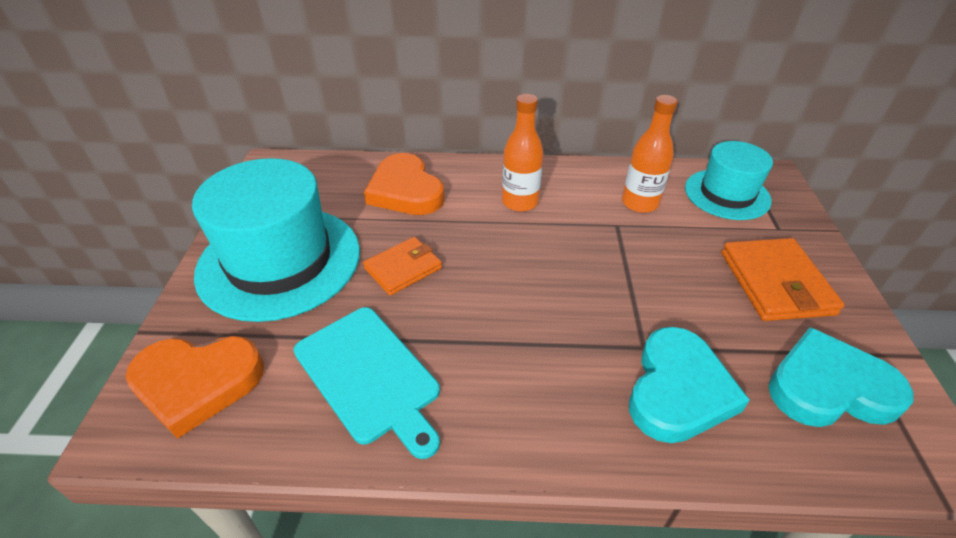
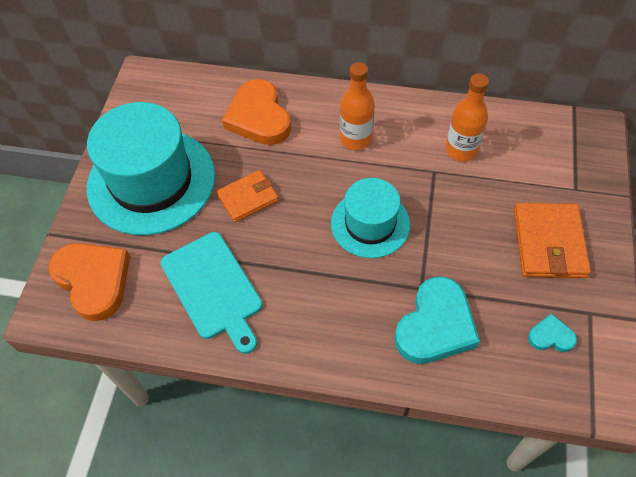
camera: 10 degrees right, 15 degrees up
orange heart [125,336,264,439] -> orange heart turned 135 degrees counterclockwise [49,243,130,321]
turquoise hat [685,141,773,220] -> turquoise hat moved to [331,178,410,258]
turquoise heart [768,327,914,427] -> turquoise heart [528,314,577,352], size x0.48

